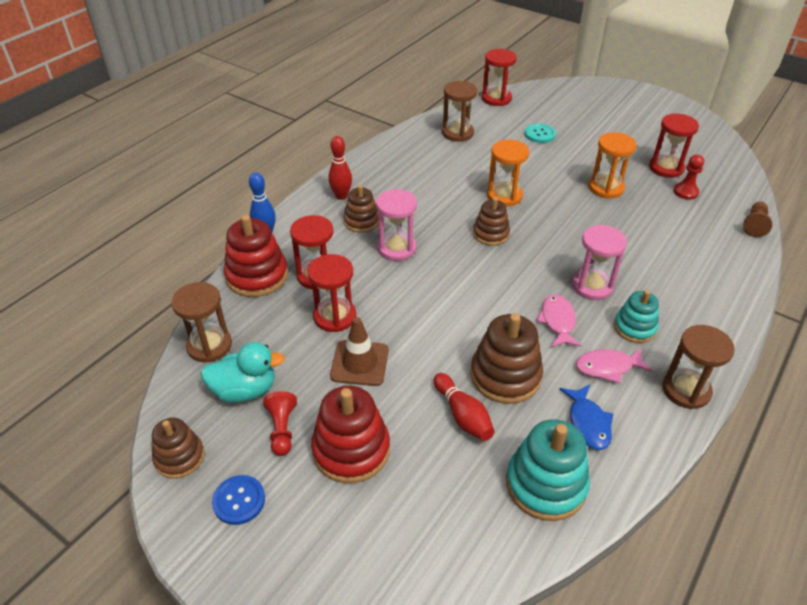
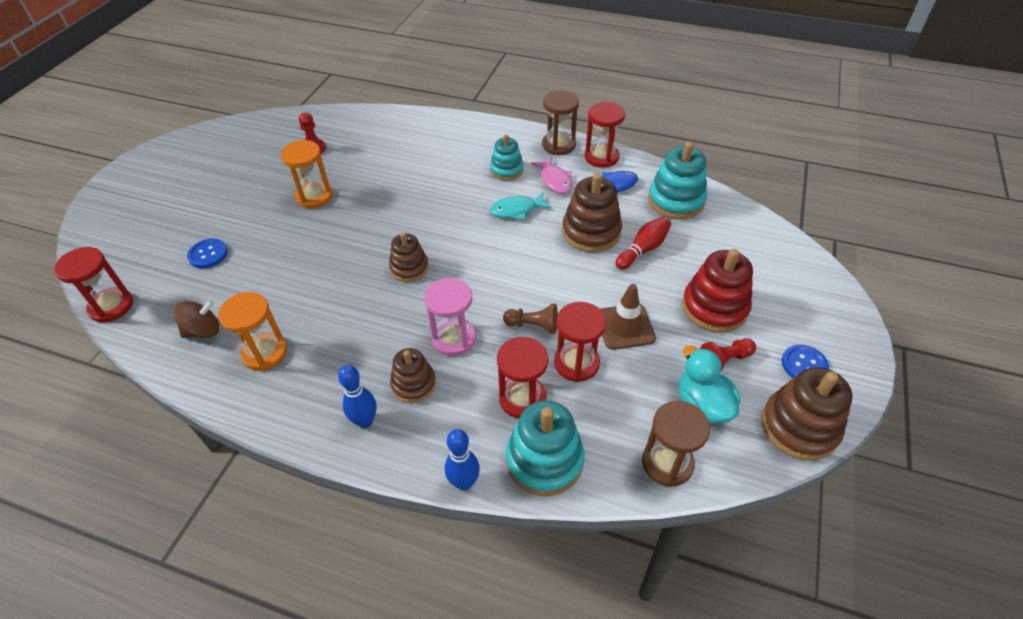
camera: 105 degrees left, 5 degrees up
brown stacking toy [152,418,204,479] -> brown stacking toy [761,367,852,461], size x1.59
red stacking toy [224,214,288,297] -> turquoise stacking toy [506,401,585,496]
red bowling pin [328,136,352,200] -> blue bowling pin [338,365,376,428]
brown hourglass [442,81,477,142] -> brown spinning top [173,300,219,338]
orange hourglass [487,140,529,206] -> orange hourglass moved to [218,292,287,371]
turquoise button [524,123,556,143] -> blue button [187,239,228,268]
pink fish [536,294,581,347] -> turquoise fish [490,192,551,220]
pink hourglass [572,225,627,300] -> none
red hourglass [649,114,699,178] -> red hourglass moved to [585,102,625,168]
brown pawn [743,201,772,237] -> brown pawn moved to [503,304,558,334]

